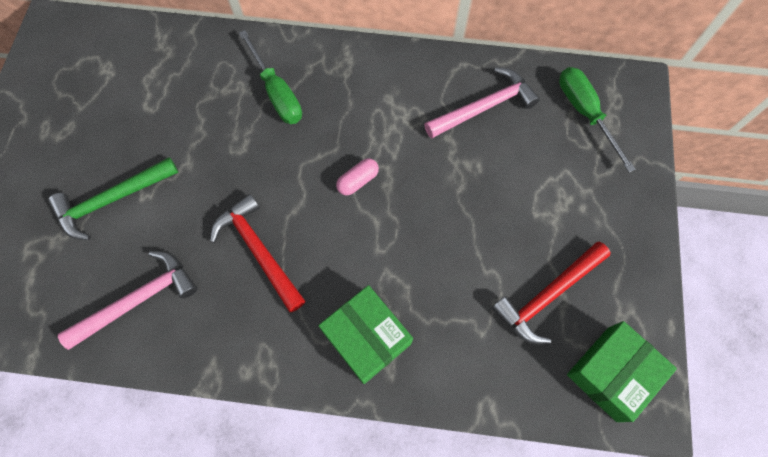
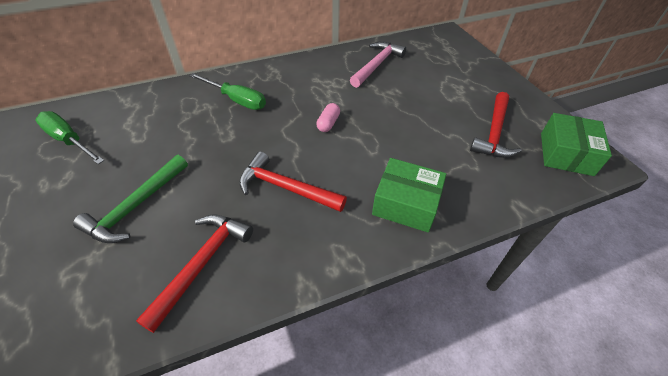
camera: 30 degrees left, 20 degrees down
pink hammer [58,251,197,350] -> red hammer [136,214,253,333]
green screwdriver [559,67,636,172] -> green screwdriver moved to [36,111,104,164]

